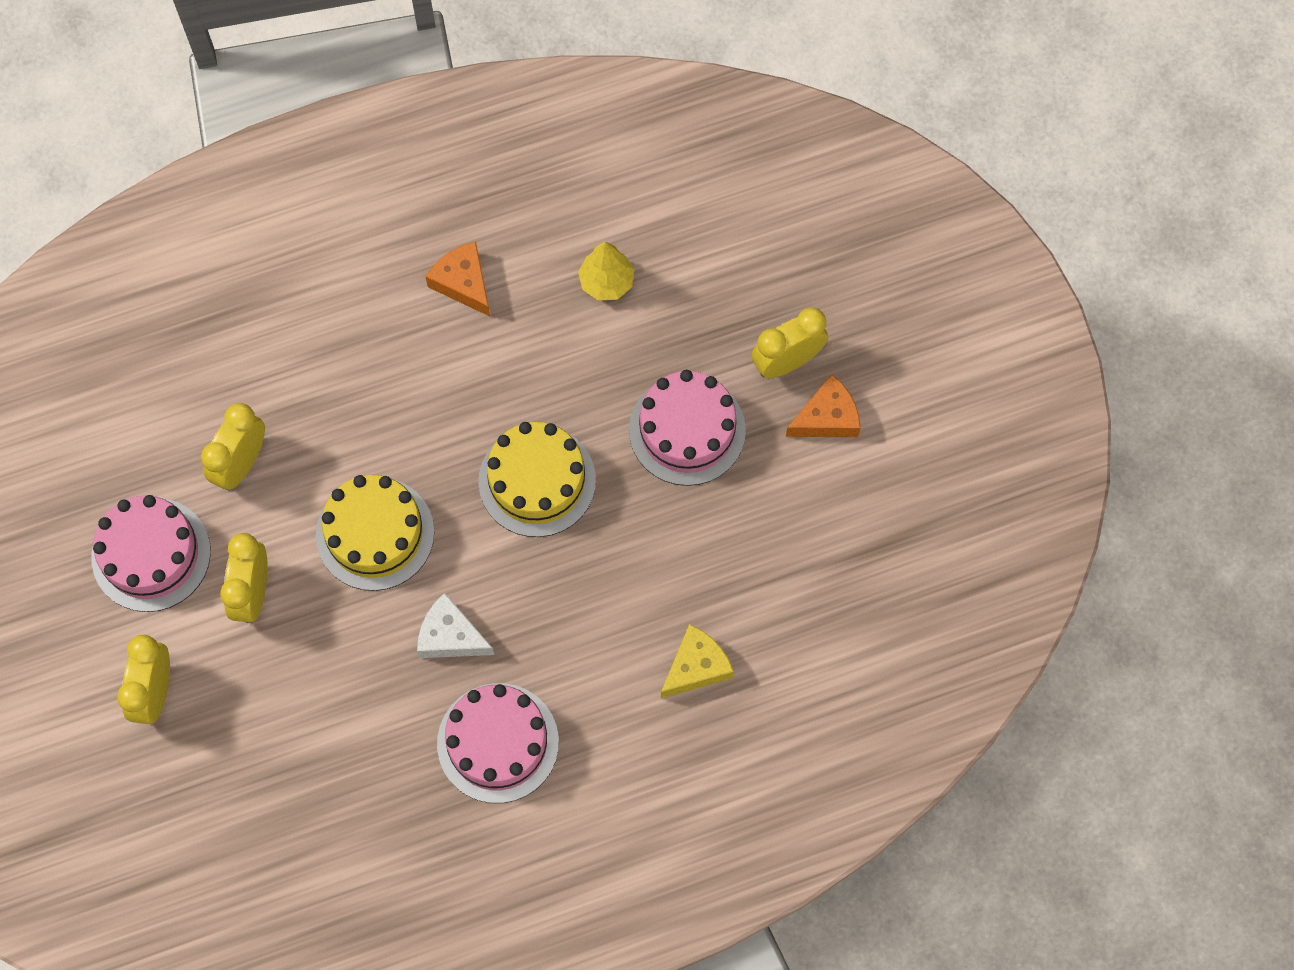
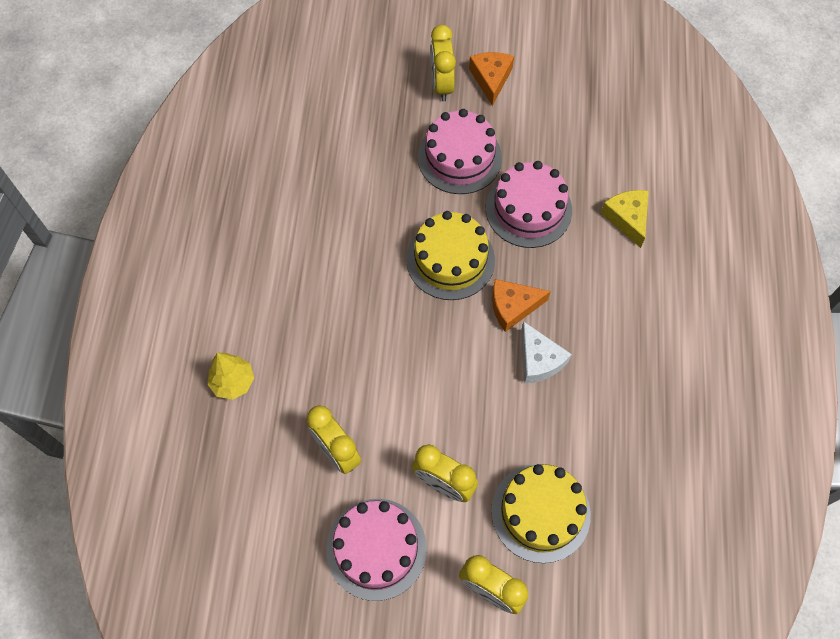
camera: 65 degrees left, 5 degrees down
yellow cake [316,475,434,591] -> yellow cake moved to [491,464,591,563]
white cheese [417,593,494,658] -> white cheese turned 75 degrees counterclockwise [521,321,572,383]
orange cheese [425,242,490,317] -> orange cheese moved to [492,279,551,332]
pink cake [437,683,559,803] -> pink cake moved to [486,161,572,248]
yellow tree [578,241,634,301] -> yellow tree moved to [207,353,254,400]

